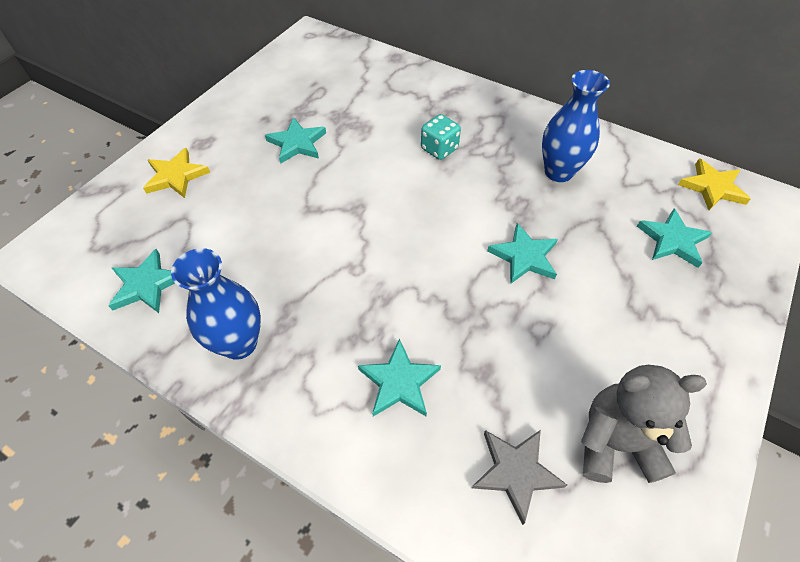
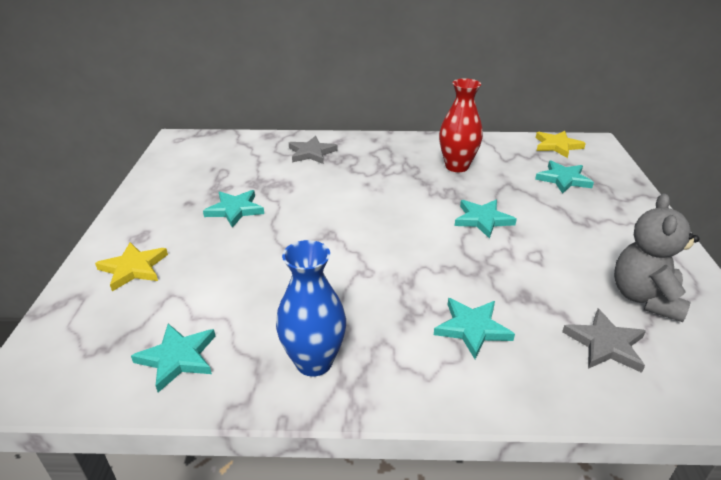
camera: 30 degrees left, 20 degrees down
turquoise dice [421,114,461,160] -> none
blue vase [542,70,610,182] -> red vase [439,78,483,172]
grey teddy bear [581,365,707,483] -> grey teddy bear turned 45 degrees counterclockwise [614,193,700,322]
none -> grey star [289,136,338,164]

